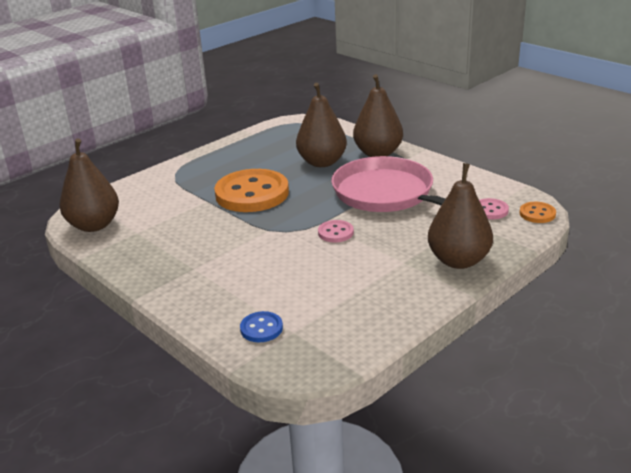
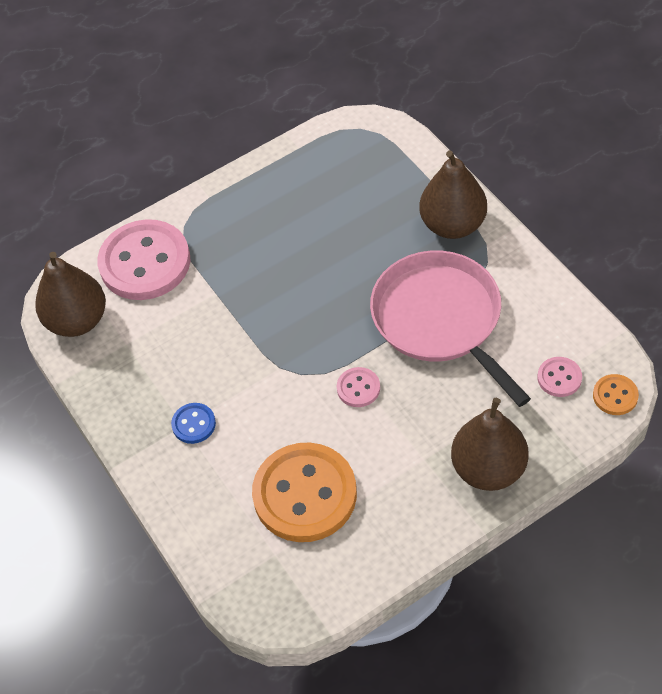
camera: 15 degrees right, 25 degrees up
orange button [214,169,289,212] -> orange button moved to [252,442,357,542]
blue button [240,311,283,342] -> blue button moved to [171,403,216,444]
brown pear [296,83,347,167] -> none
none -> pink button [97,219,191,300]

